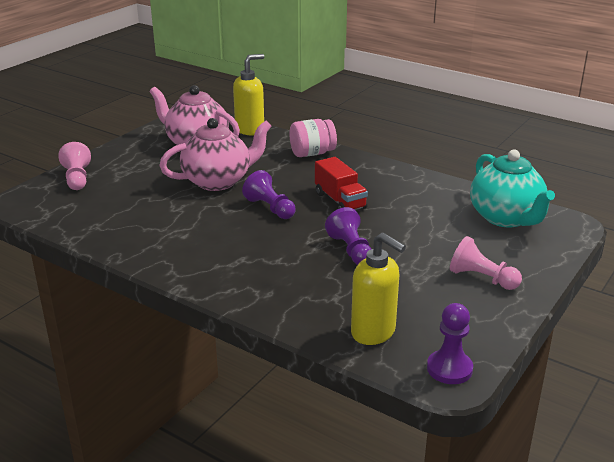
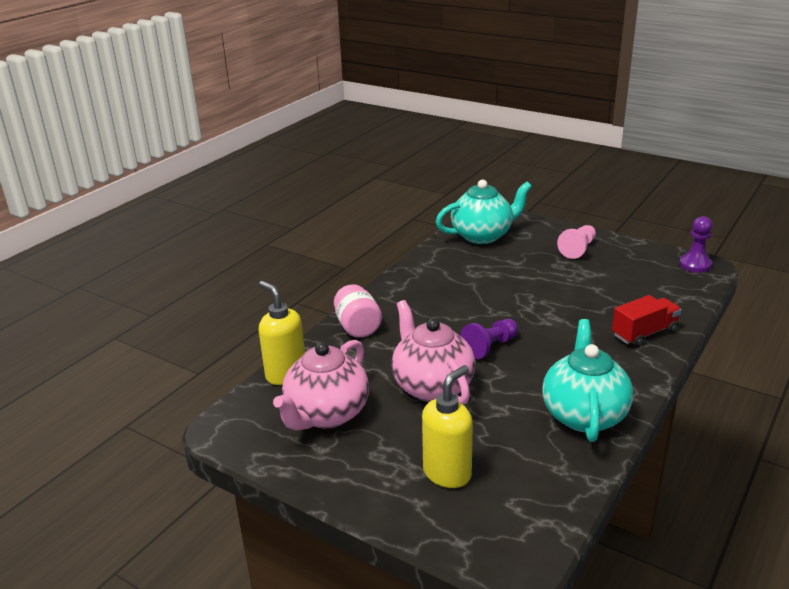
camera: 90 degrees left, 0 degrees up
pink pawn [58,142,91,190] -> none
red truck [315,157,368,210] -> red truck moved to [612,295,682,347]
purple pawn [325,207,371,265] -> none
yellow soap dispenser [351,232,406,345] -> yellow soap dispenser moved to [422,365,473,488]
none -> turquoise teapot [542,319,633,442]

